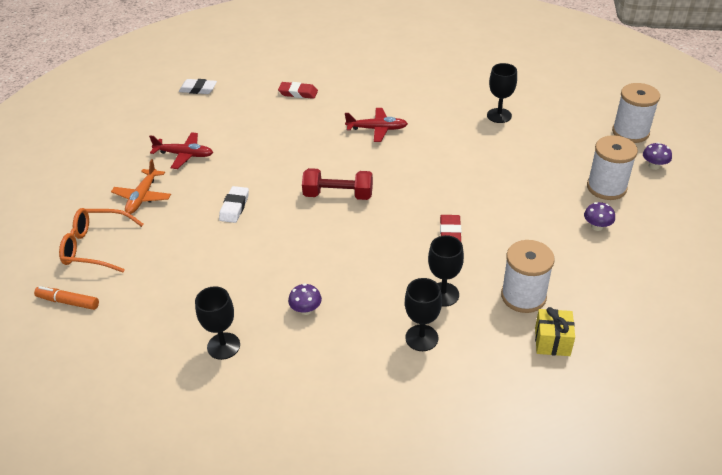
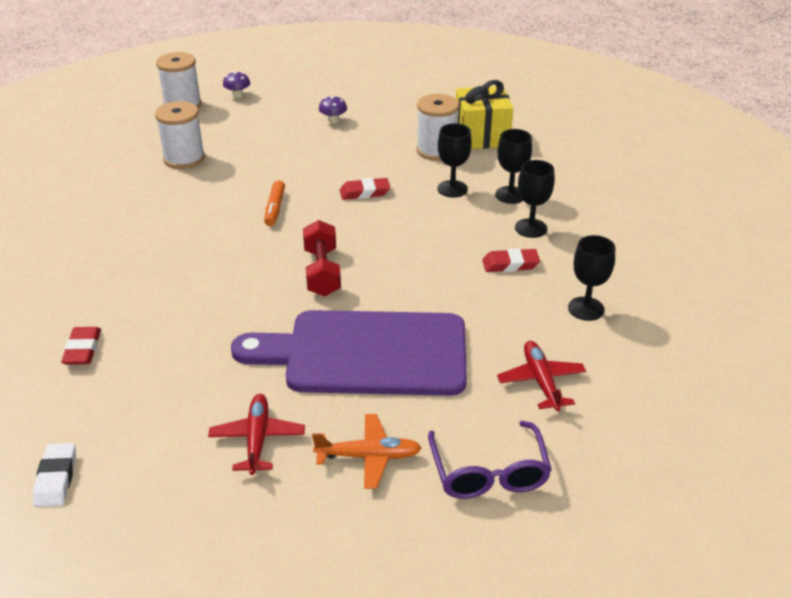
camera: 105 degrees left, 5 degrees down
orange marker [34,286,99,310] -> orange marker moved to [264,180,285,226]
orange glasses [59,208,144,272] -> purple glasses [428,421,552,499]
white eraser [219,186,249,223] -> purple cutting board [231,310,467,396]
purple mushroom [288,284,322,315] -> red eraser [483,248,540,272]
red plane [345,108,408,142] -> red plane moved to [497,341,586,411]
black goblet [487,63,517,123] -> black goblet moved to [515,160,555,238]
yellow gift [535,307,575,356] -> yellow gift [456,80,513,149], size x1.70
white spool [587,135,638,200] -> white spool moved to [155,101,205,169]

